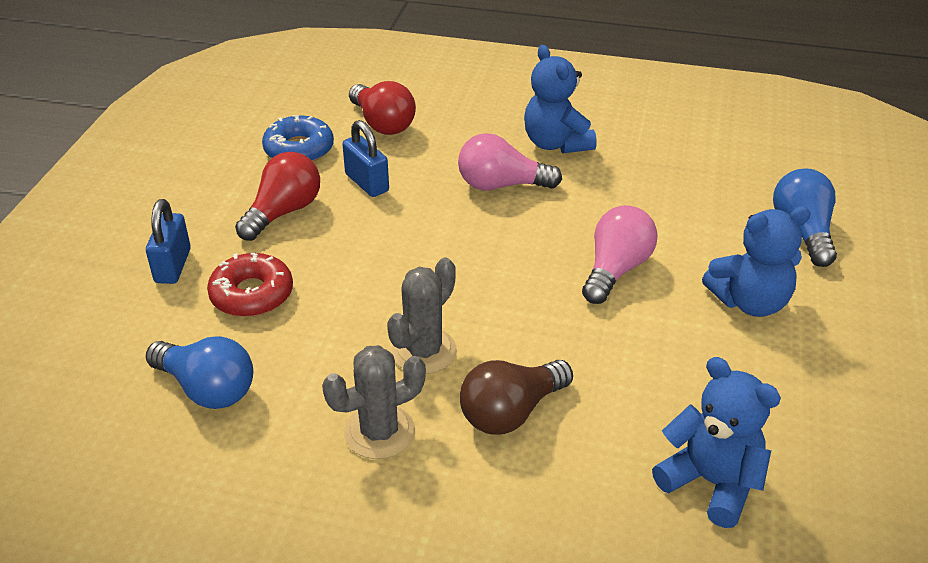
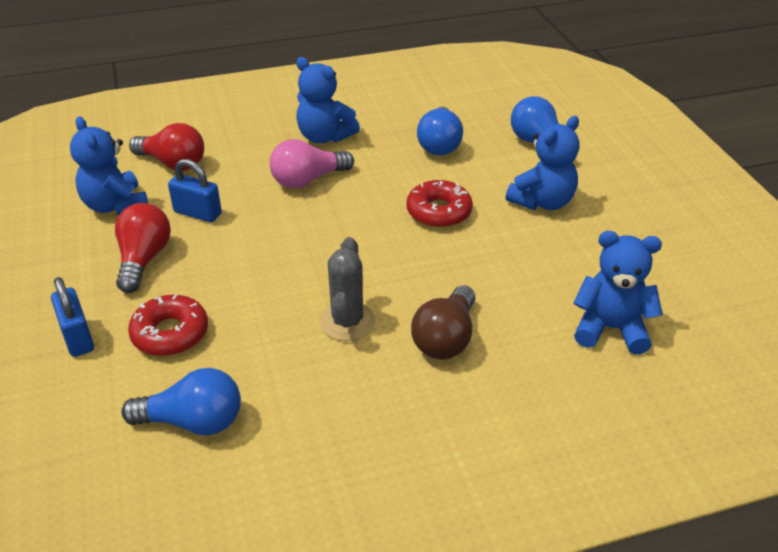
camera: 30 degrees left, 0 degrees up
blue donut [262,115,334,162] -> blue teddy bear [70,116,148,215]
grey cactus [322,345,426,459] -> none
pink light bulb [582,205,657,304] -> red donut [406,180,473,228]
none -> blue light bulb [417,107,463,155]

